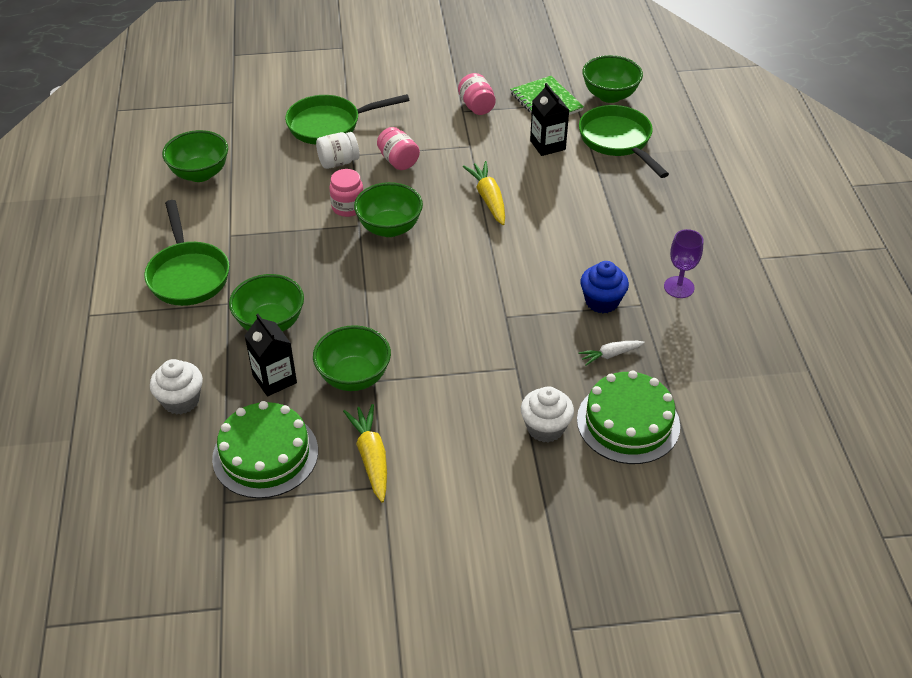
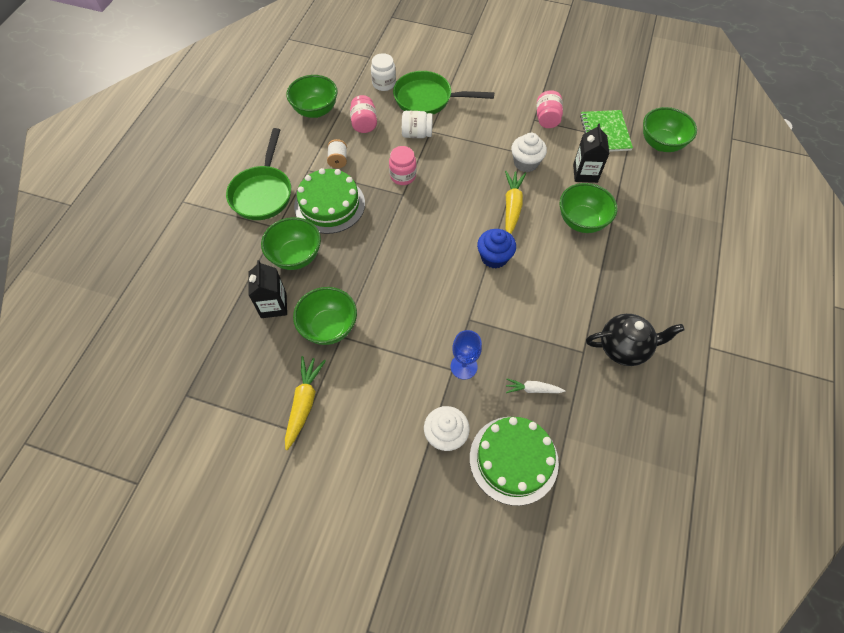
camera: 25 degrees right, 15 degrees up
white cupcake [150,359,203,415] -> white cupcake moved to [511,133,547,172]
green cake [212,401,318,498] -> green cake moved to [294,168,365,234]
green bowl [354,182,423,237] -> green bowl moved to [560,183,617,233]
pink jar [377,127,420,170] -> pink jar moved to [350,95,377,133]
green pan [579,105,669,178] -> none
blue cupcake [581,261,629,313] -> blue cupcake moved to [477,229,516,268]
purple goblet [664,229,704,298] -> black teapot [586,314,684,366]
none -> white spool [327,139,347,168]
none -> white jar [371,53,396,91]
none -> blue goblet [451,330,482,379]

